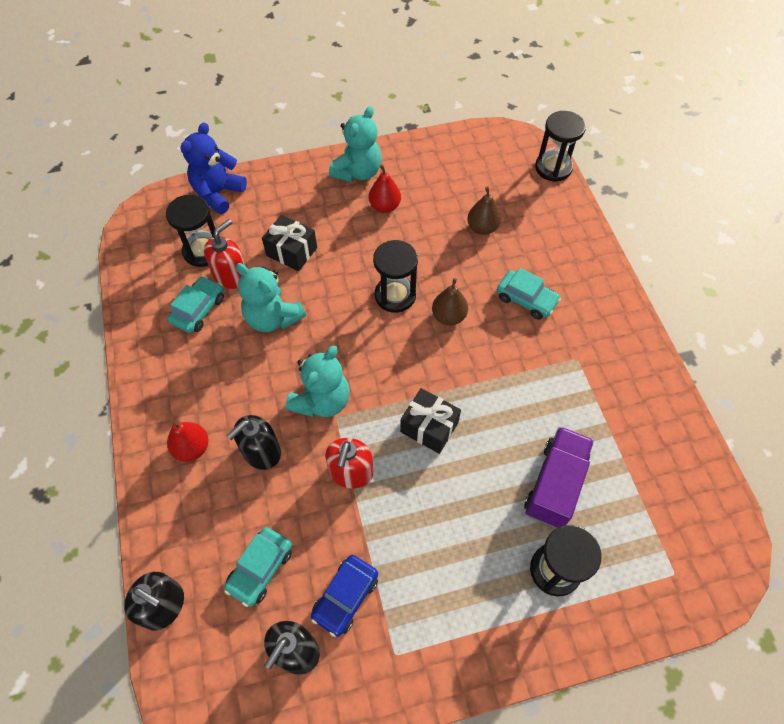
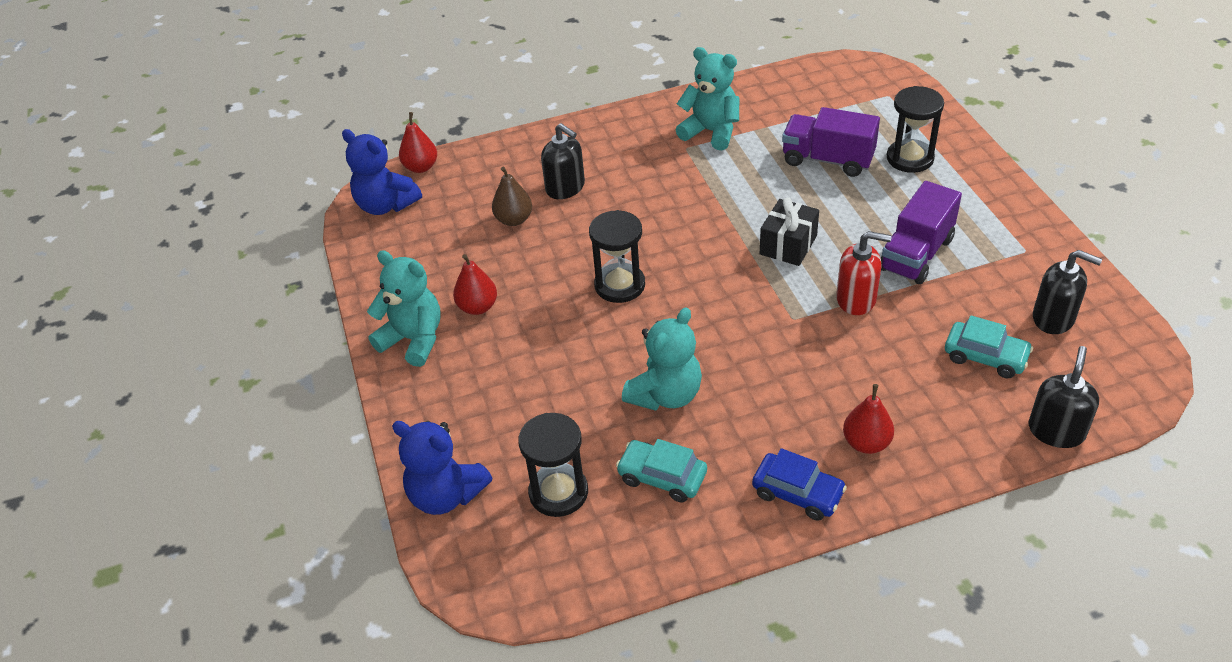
camera: 90 degrees left, 15 degrees down
red soap dispenser [204,219,245,289] -> none
black soap dispenser [226,415,281,470] -> black soap dispenser moved to [541,123,585,199]
black gift [262,215,317,271] -> none
turquoise teddy bear [285,345,350,417] -> turquoise teddy bear moved to [676,47,739,150]
blue car [311,555,378,637] -> blue car moved to [752,448,847,521]
brown pear [432,278,468,325] -> none
turquoise car [497,268,561,320] -> none
black hourglass [535,111,586,182] -> red pear [399,112,437,173]
none -> blue teddy bear [342,129,422,215]
none -> purple truck [881,181,962,284]

